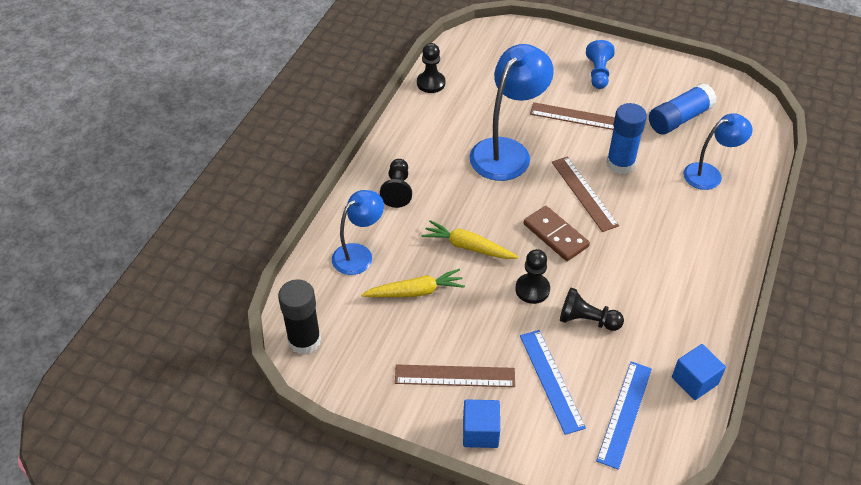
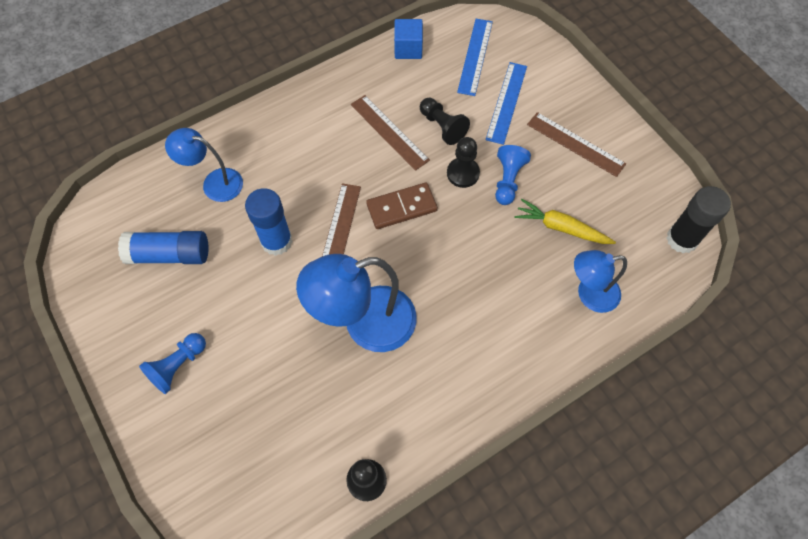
camera: 145 degrees left, 15 degrees up
black pawn [380,159,412,208] -> none
yellow carrot [422,220,519,259] -> none
blue cube [463,399,500,448] -> none
brown domino [524,206,590,261] -> brown domino turned 75 degrees clockwise [366,182,438,229]
brown ruler [530,102,615,130] -> brown ruler moved to [351,95,430,171]
blue ruler [596,361,652,470] -> blue ruler turned 45 degrees counterclockwise [457,19,493,96]
none -> blue pawn [495,145,531,205]

